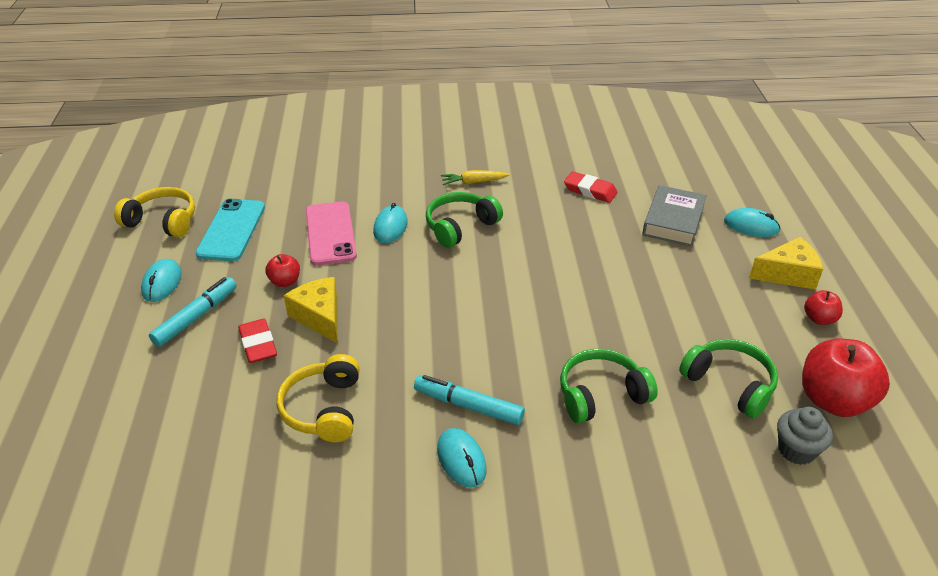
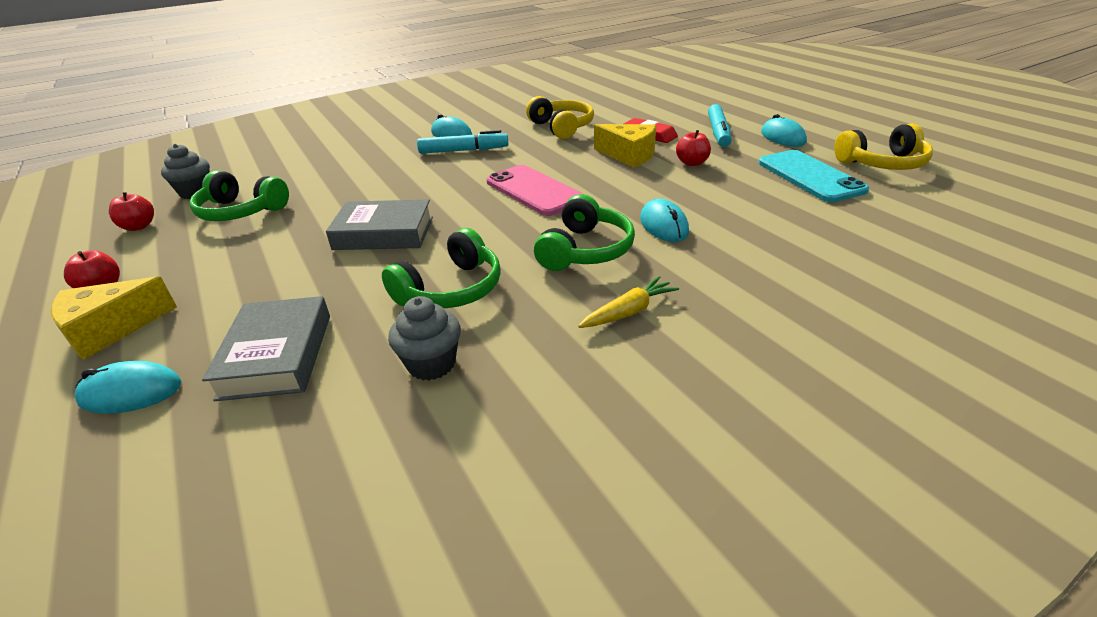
camera: 155 degrees right, 5 degrees down
pink phone [306,202,357,266] -> pink phone moved to [487,165,583,216]
green headphones [560,349,658,423] -> green headphones moved to [382,228,501,308]
red eraser [564,171,618,203] -> grey cupcake [388,296,461,381]
red apple [802,339,890,417] -> red apple [109,192,154,231], size x0.50
none -> grey book [326,199,433,250]

